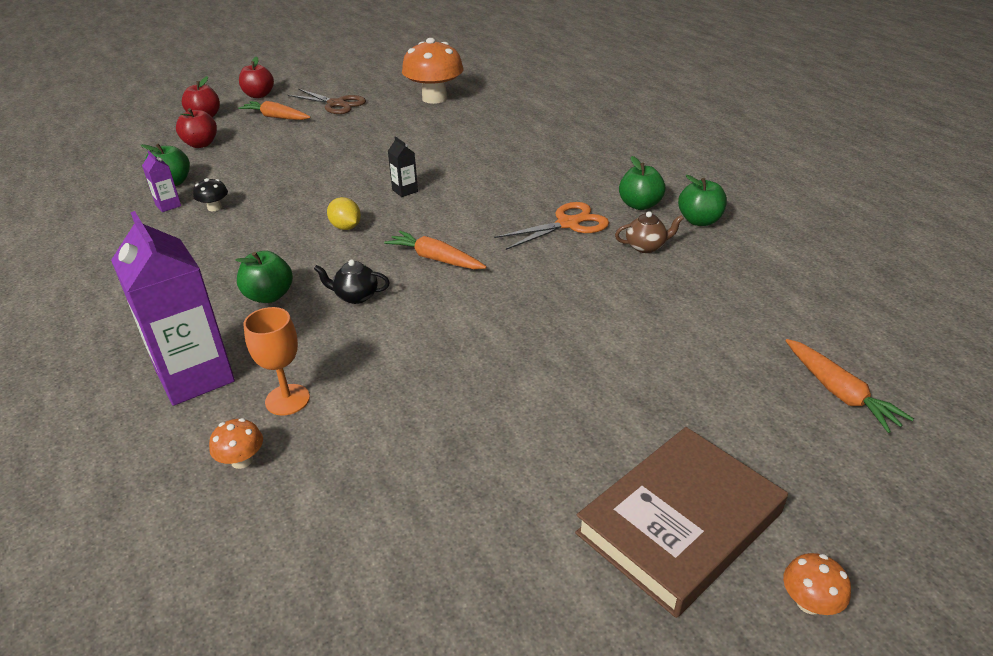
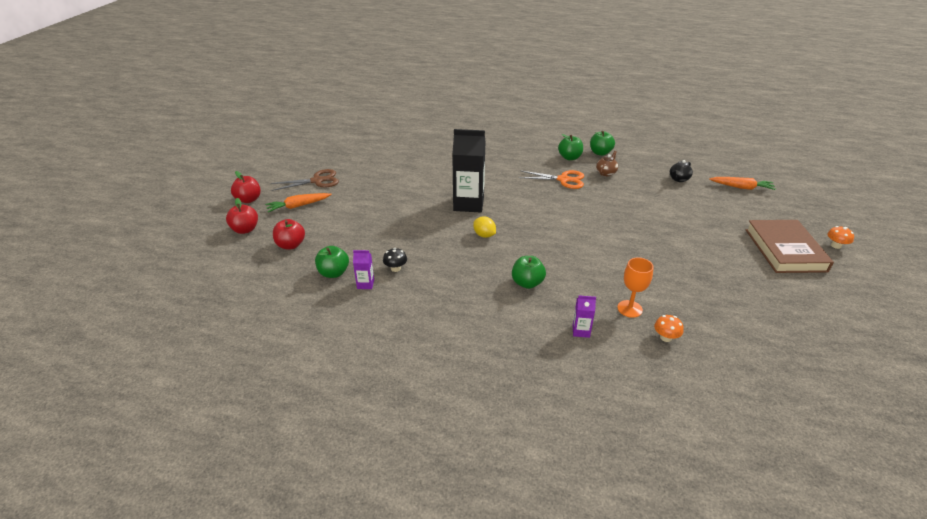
camera: 50 degrees left, 0 degrees up
purple carton [111,211,235,406] -> purple carton [573,295,596,338], size x0.44
black teapot [314,259,390,304] -> black teapot moved to [670,160,693,182]
yellow lemon [327,197,361,230] -> yellow lemon turned 45 degrees clockwise [473,216,496,238]
orange carrot [384,230,486,269] -> none
black carton [388,136,418,197] -> black carton [452,129,485,213], size x2.27
orange mushroom [402,38,463,104] -> none
orange scissors [494,202,609,250] -> orange scissors turned 90 degrees clockwise [519,170,584,189]

